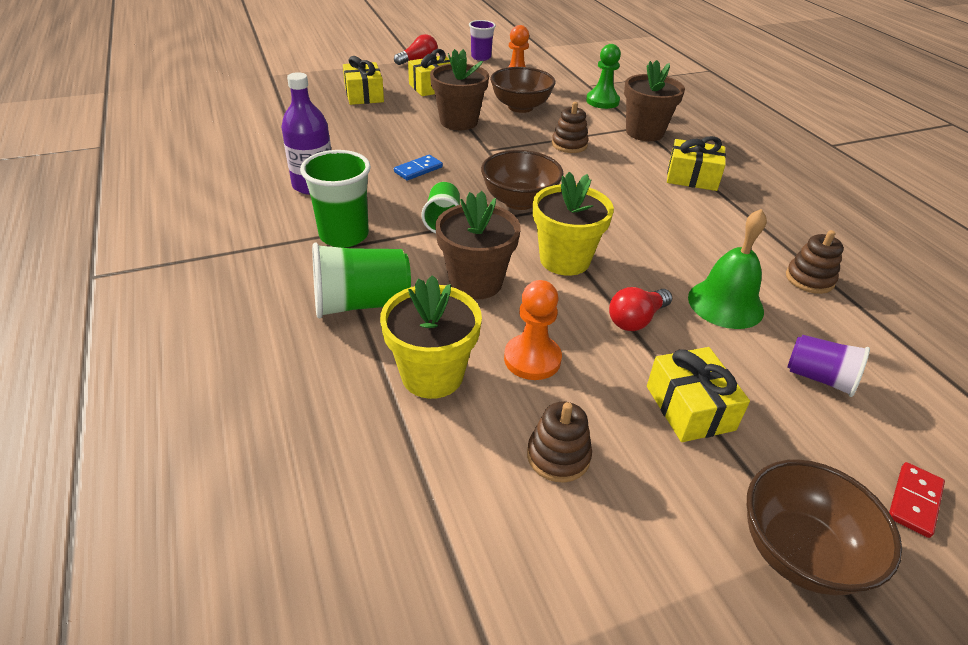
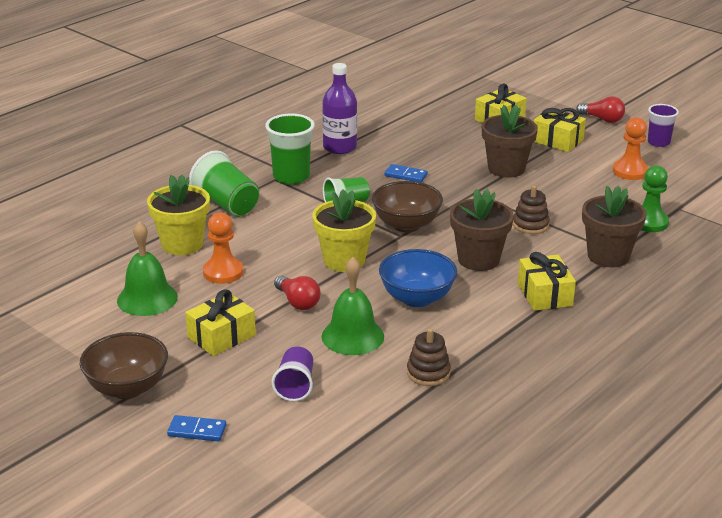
camera: 65 degrees right, 10 degrees down
brown flower pot [435,191,520,300] -> brown flower pot moved to [450,189,514,271]
brown bowl [490,67,556,113] -> none
brown stacking toy [527,402,592,483] -> green bell [117,221,178,316]
red light bulb [609,287,672,331] -> red light bulb turned 150 degrees counterclockwise [274,275,320,310]
red domino [889,462,945,538] -> blue domino [167,415,226,441]
none -> blue bowl [379,249,457,307]

